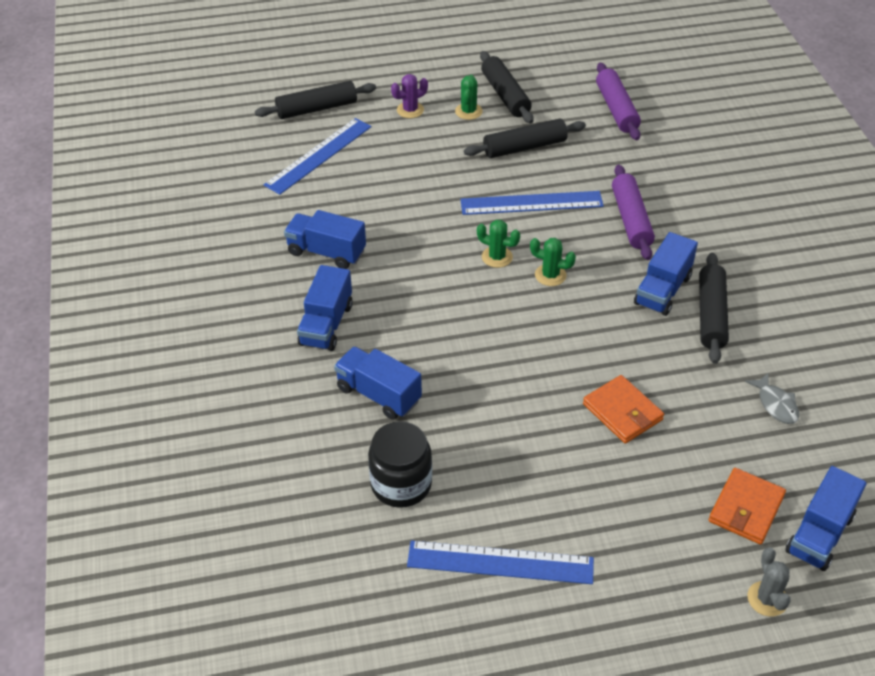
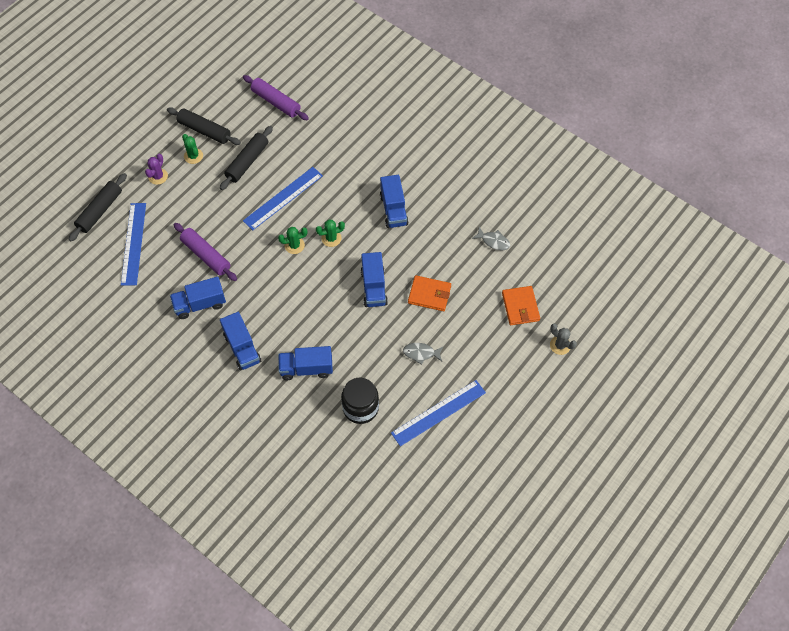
camera: 40 degrees left, 15 degrees up
purple rolling pin [612,164,655,260] -> purple rolling pin moved to [174,223,237,281]
black rolling pin [699,253,729,364] -> none
blue truck [785,466,867,571] -> blue truck moved to [361,252,388,307]
none -> grey fish [403,343,444,365]

